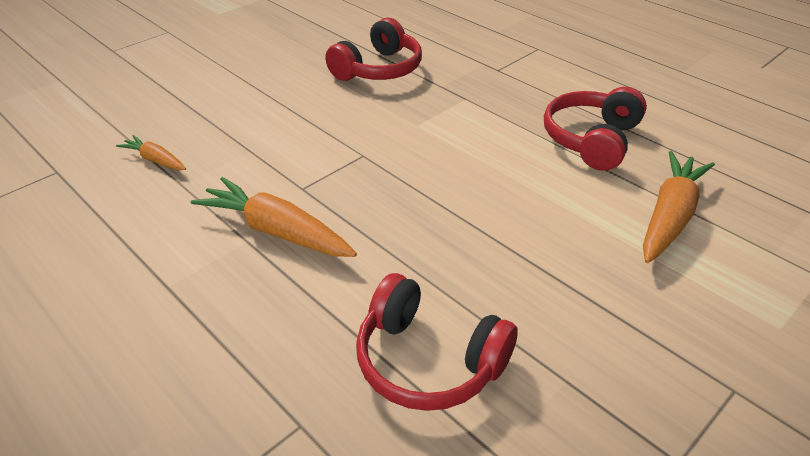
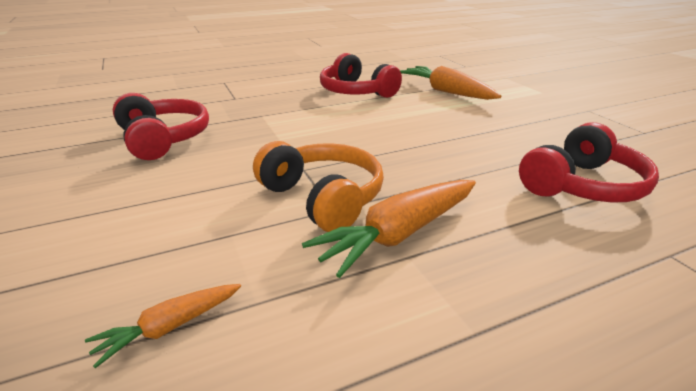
camera: 70 degrees left, 10 degrees down
none -> orange headphones [253,141,384,232]

